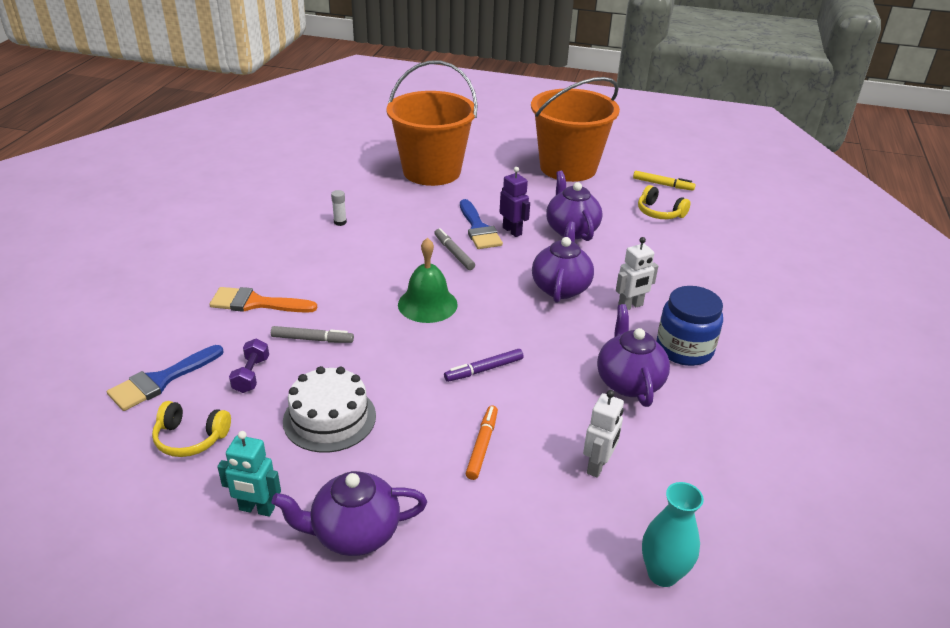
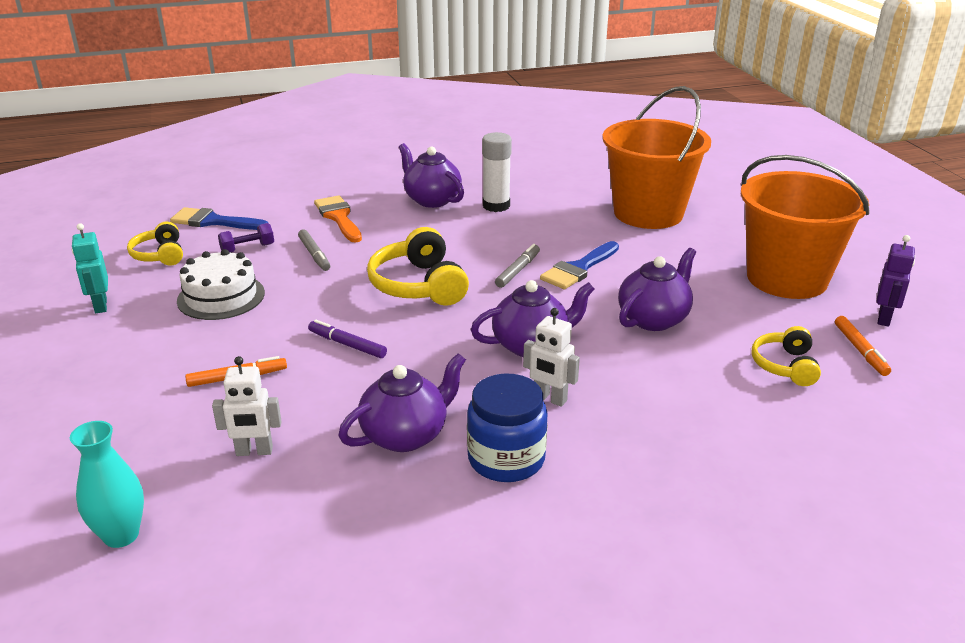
camera: 60 degrees right, 5 degrees down
purple teapot [272,471,427,556] -> purple teapot moved to [399,143,464,208]
white glue stick [331,190,347,226] -> white glue stick [482,132,512,212], size x2.05
green bell [398,238,458,323] -> yellow headphones [367,227,469,306]
purple robot [499,167,530,237] -> purple robot moved to [877,235,915,327]
yellow marker [633,171,696,191] -> orange marker [835,316,891,376]

